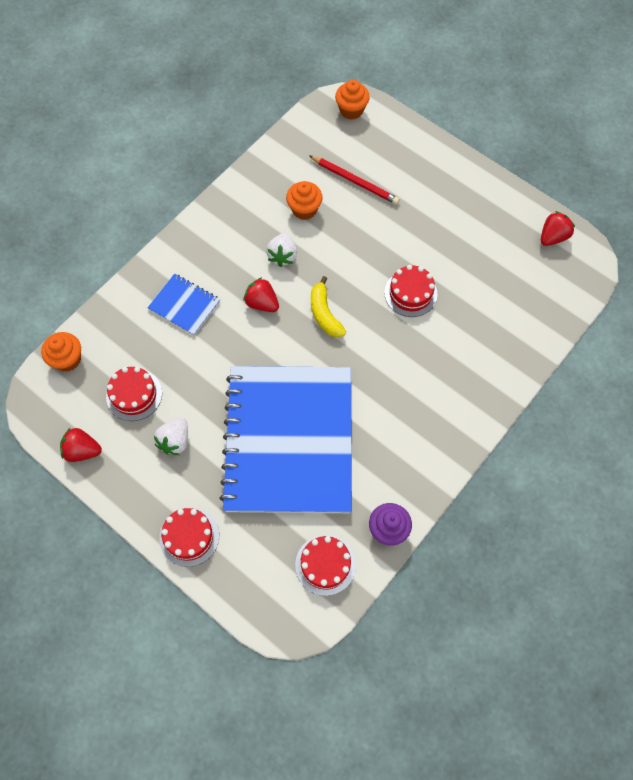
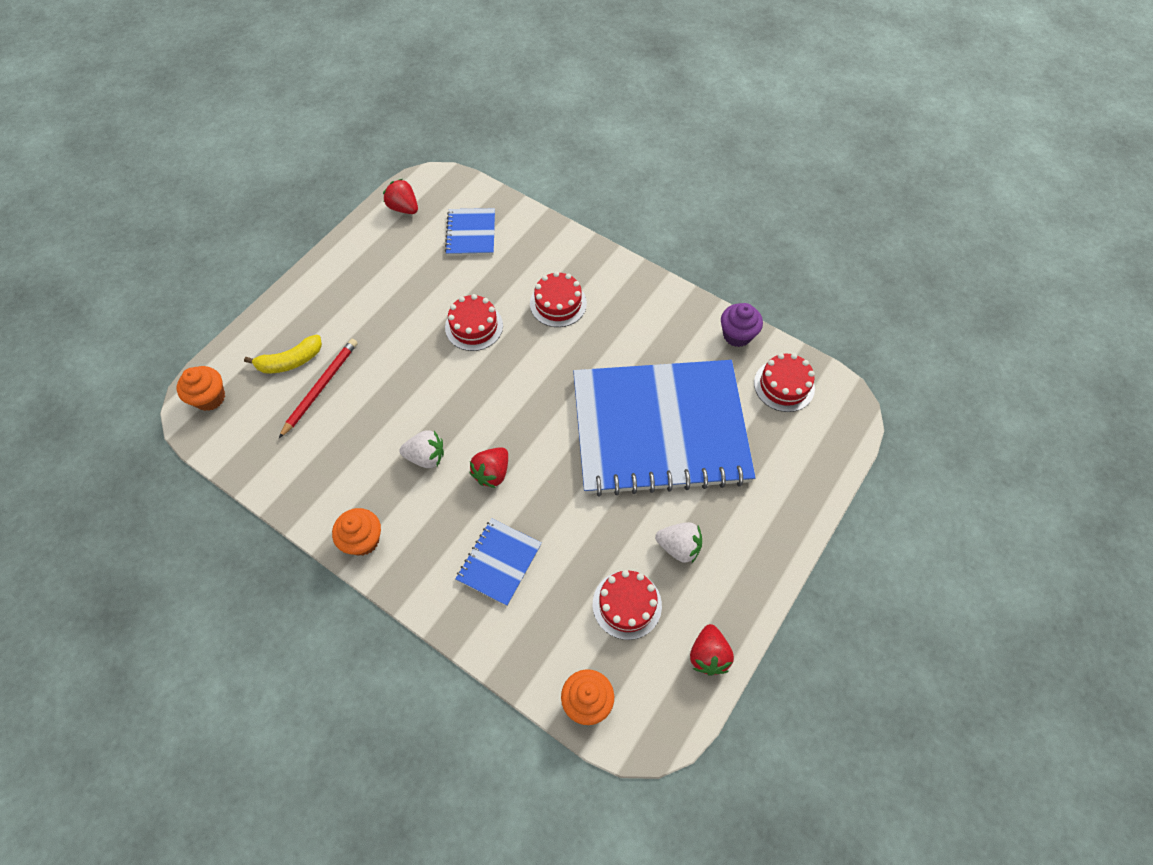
camera: 95 degrees left, 5 degrees down
red cake [159,507,219,567] -> red cake moved to [530,271,587,327]
orange cupcake [286,181,323,220] -> orange cupcake moved to [332,508,381,556]
yellow banana [311,276,346,337] -> yellow banana moved to [244,335,322,373]
none -> blue notebook [445,208,495,256]

